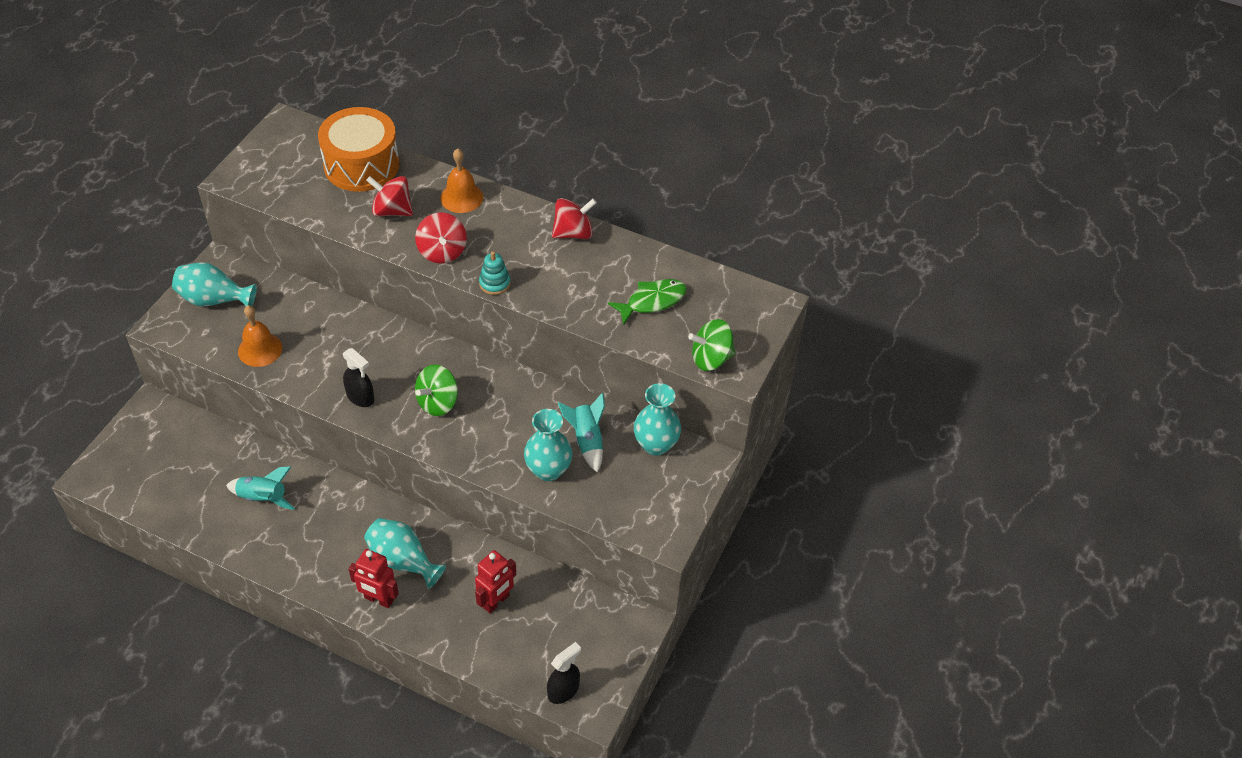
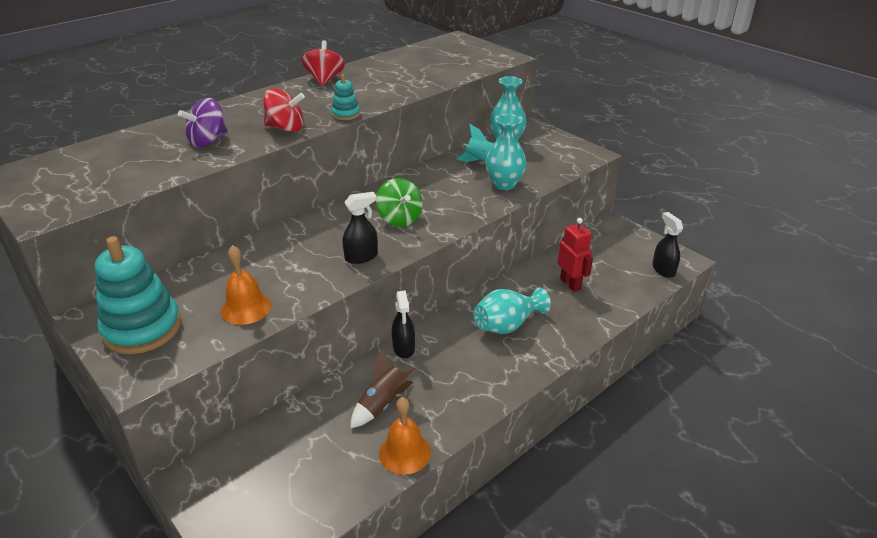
camera: 65 degrees left, 15 degrees down
turquoise vase [172,262,257,306] -> turquoise stacking toy [95,236,181,354]
turquoise rocket [226,467,295,510] -> brown rocket [350,349,417,428]
orange drum [318,107,399,192] -> none
red robot [348,549,399,608] -> none
red spinning top [366,176,413,217] -> purple spinning top [178,98,228,147]
orange bell [440,149,483,213] -> orange bell moved to [379,397,431,475]
green fish [608,279,687,325] -> none
green spinning top [688,319,736,371] -> none
none -> black spray bottle [392,290,415,359]

